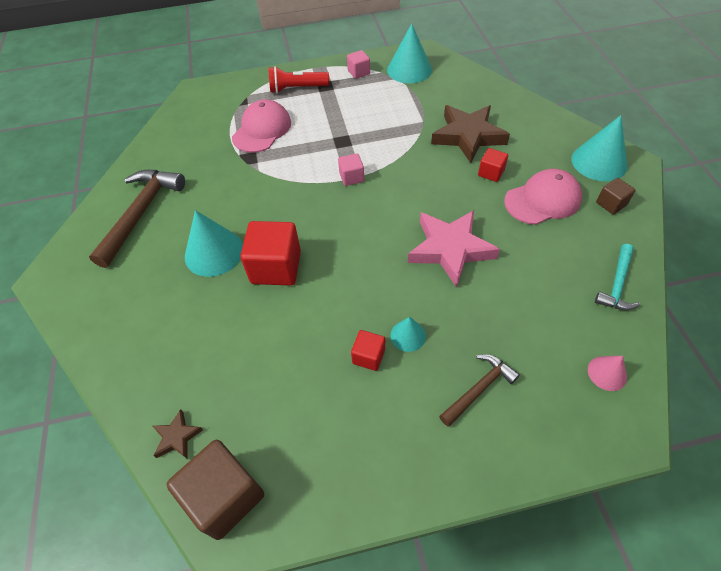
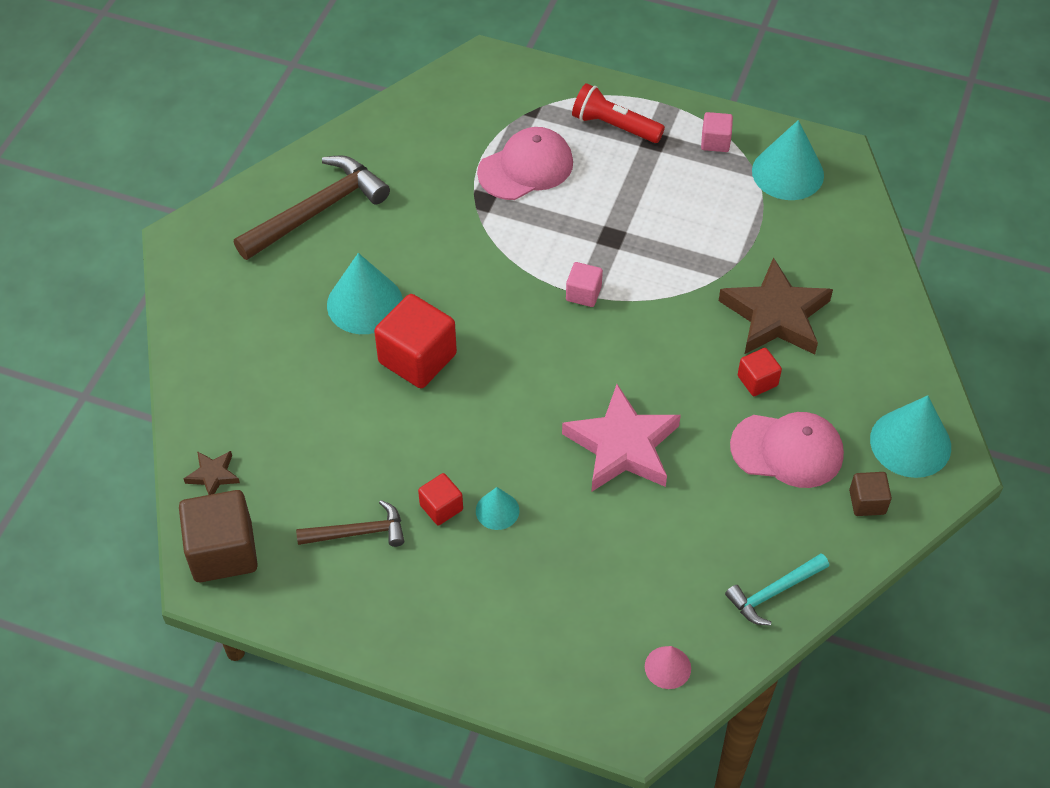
camera: 30 degrees right, 0 degrees up
brown hammer [439,354,520,427] -> brown hammer moved to [296,500,404,547]

